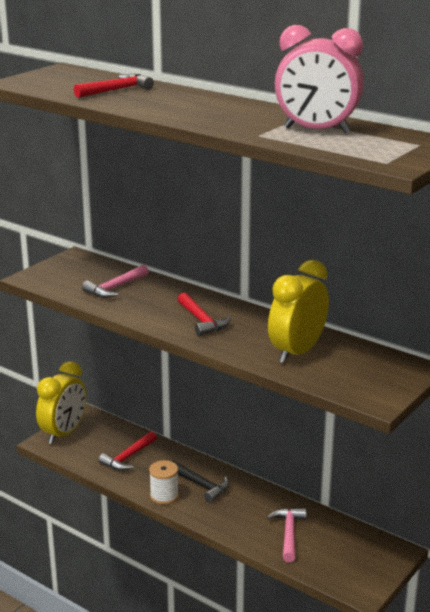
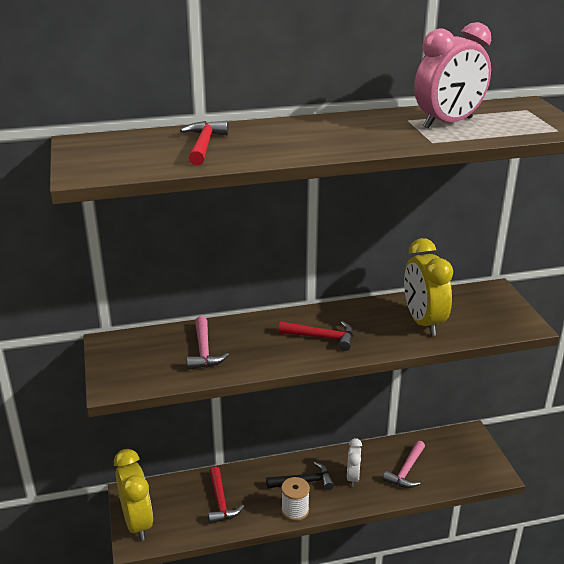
camera: 50 degrees left, 5 degrees up
pink hammer [267,508,307,562] -> pink hammer turned 105 degrees counterclockwise [383,440,425,488]
none -> white clock [347,438,362,487]

